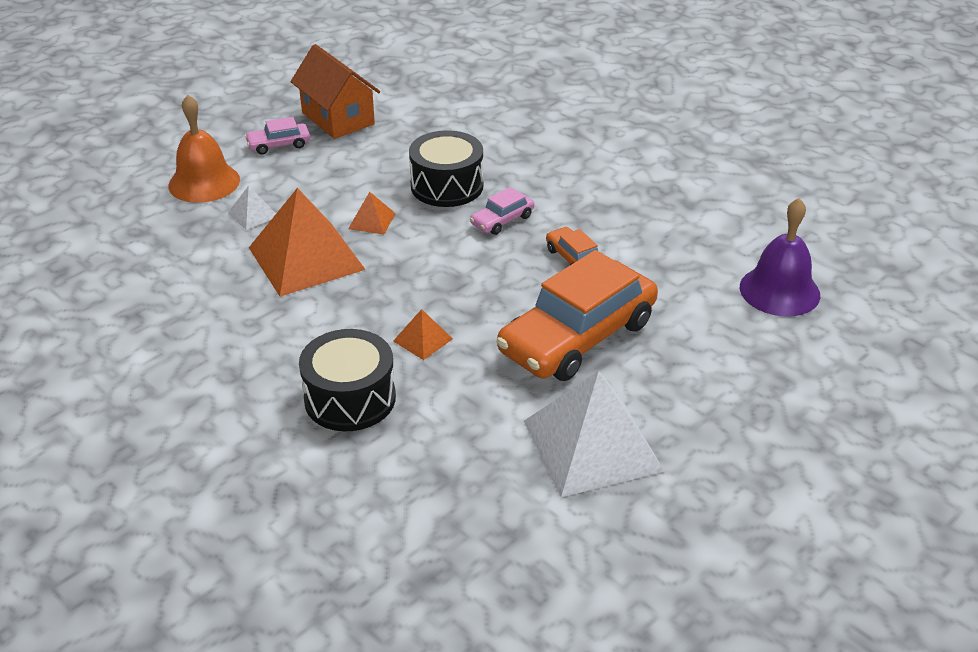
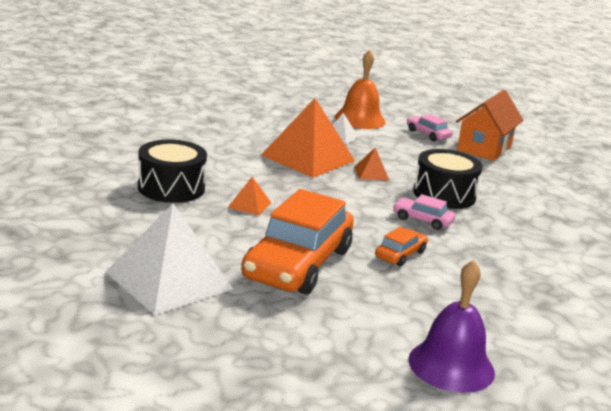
camera: 65 degrees right, 15 degrees down
orange car [496,250,658,381] -> orange car turned 90 degrees counterclockwise [241,189,354,295]

